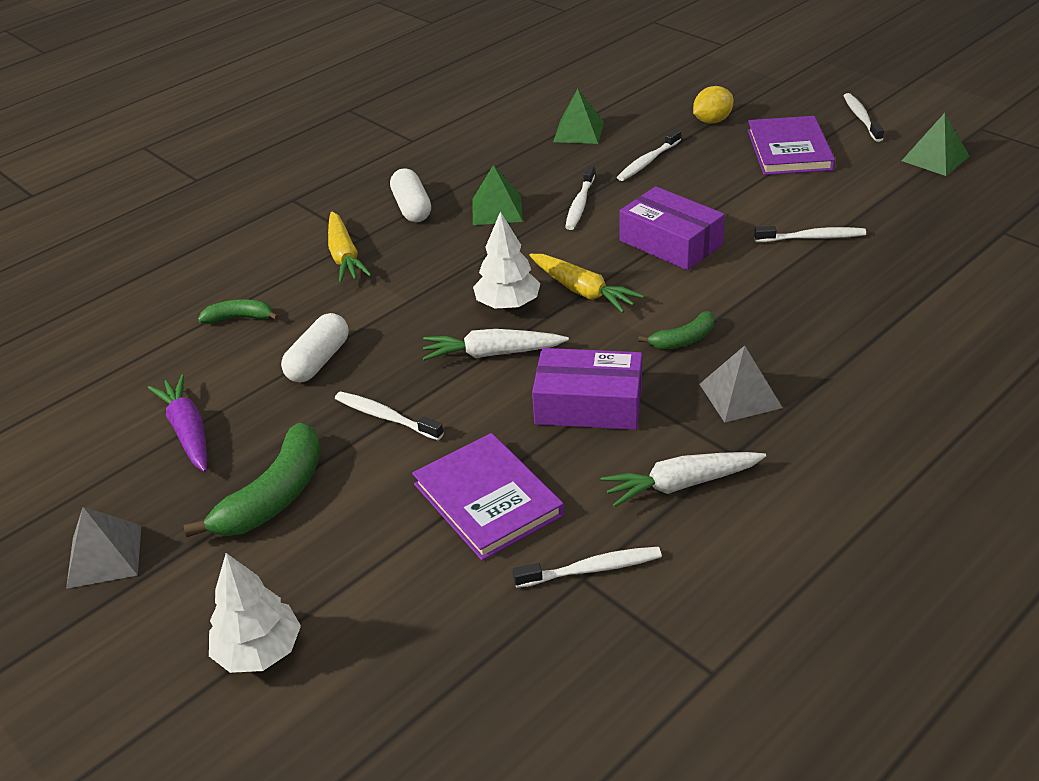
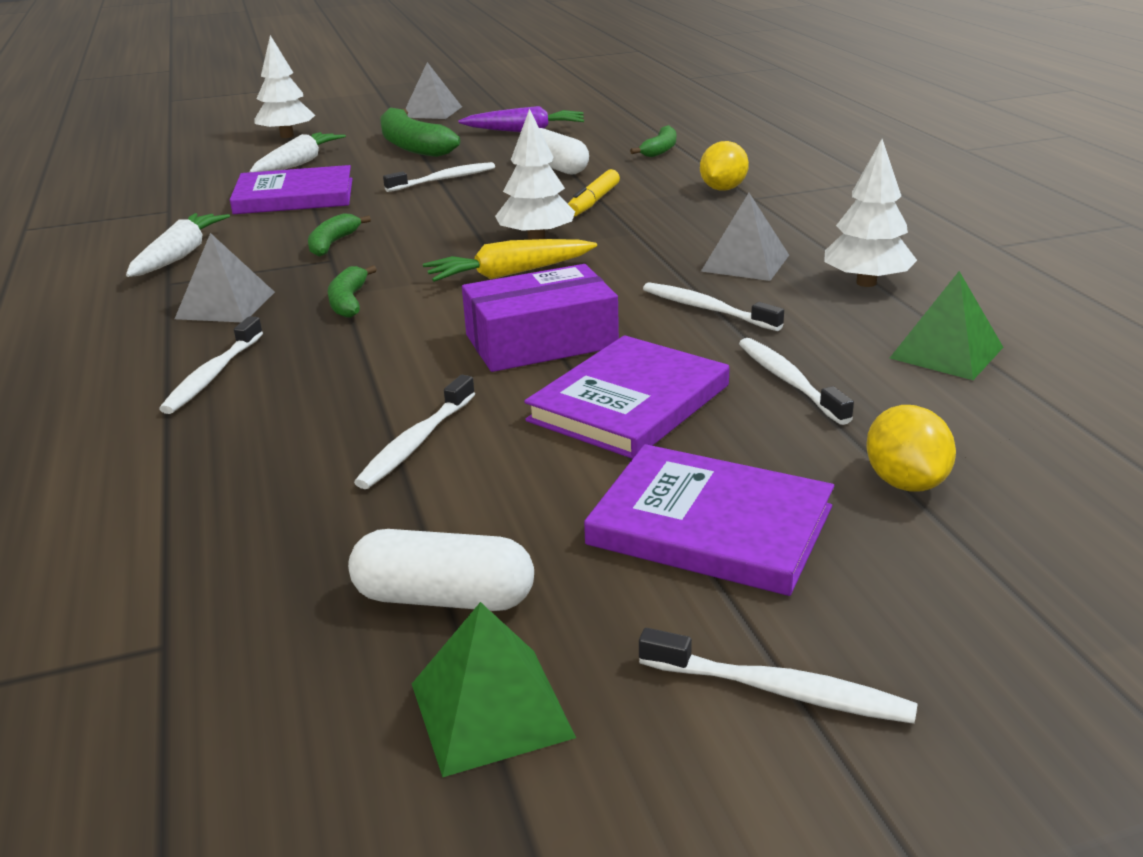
camera: 115 degrees right, 10 degrees down
yellow carrot [328,212,372,283] -> yellow lemon [700,141,749,191]
white capsule [390,168,431,222] -> white capsule moved to [348,529,534,611]
white carrot [423,329,569,361] -> white carrot moved to [249,132,346,172]
green pyramid [472,165,523,225] -> grey pyramid [701,193,789,281]
white toothbrush [512,547,662,588] -> white toothbrush moved to [159,316,263,414]
purple box [532,348,642,430] -> green banana [308,213,371,257]
none -> purple book [524,335,730,459]
none -> yellow marker [568,169,620,216]
none -> white tree [824,139,917,287]

